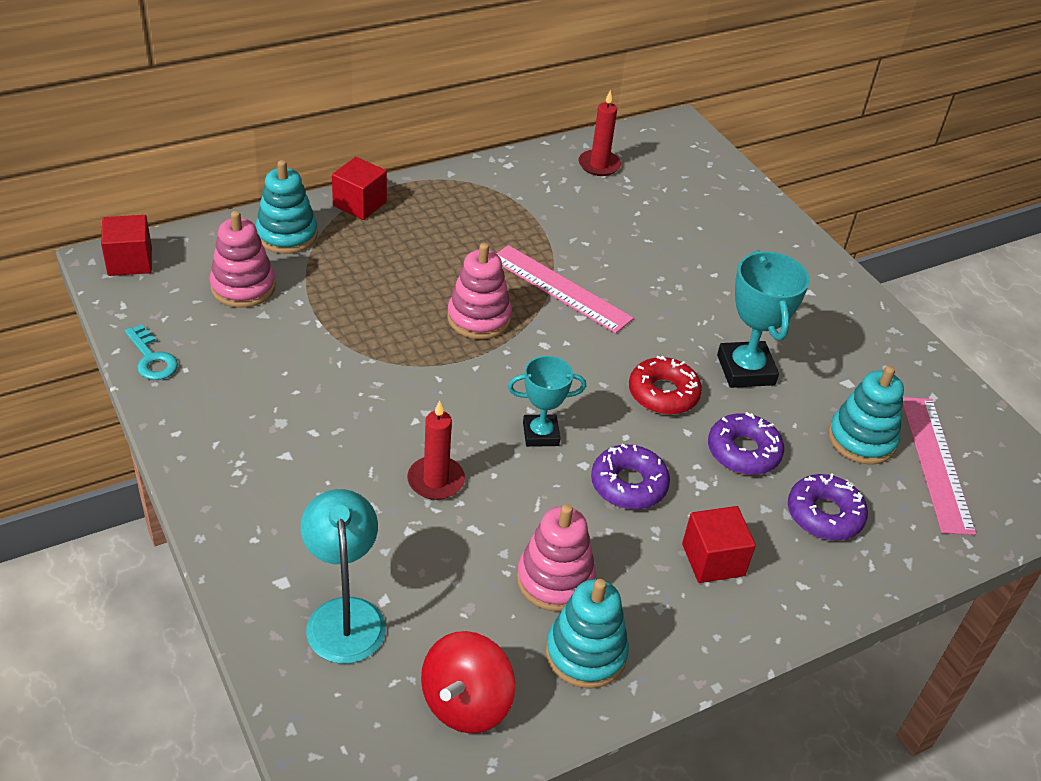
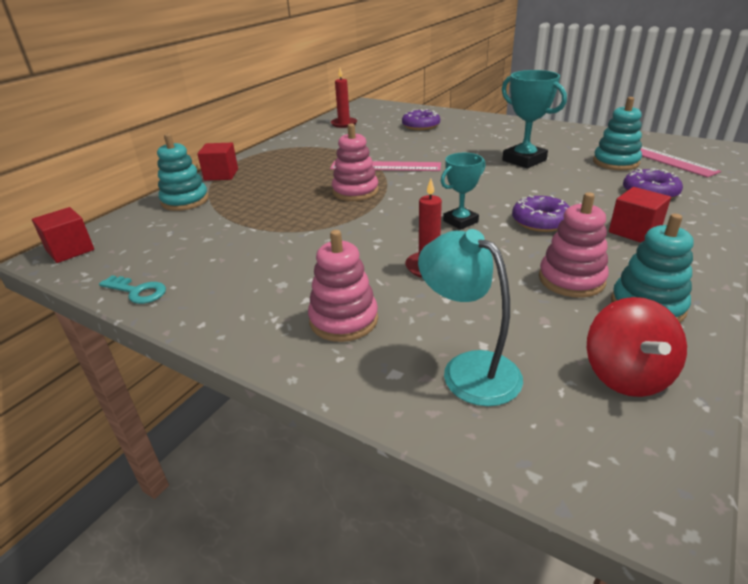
camera: 25 degrees left, 10 degrees down
pink stacking toy [209,211,276,308] -> pink stacking toy moved to [308,230,378,342]
red donut [629,356,702,415] -> none
purple donut [708,412,784,475] -> purple donut moved to [402,109,440,130]

